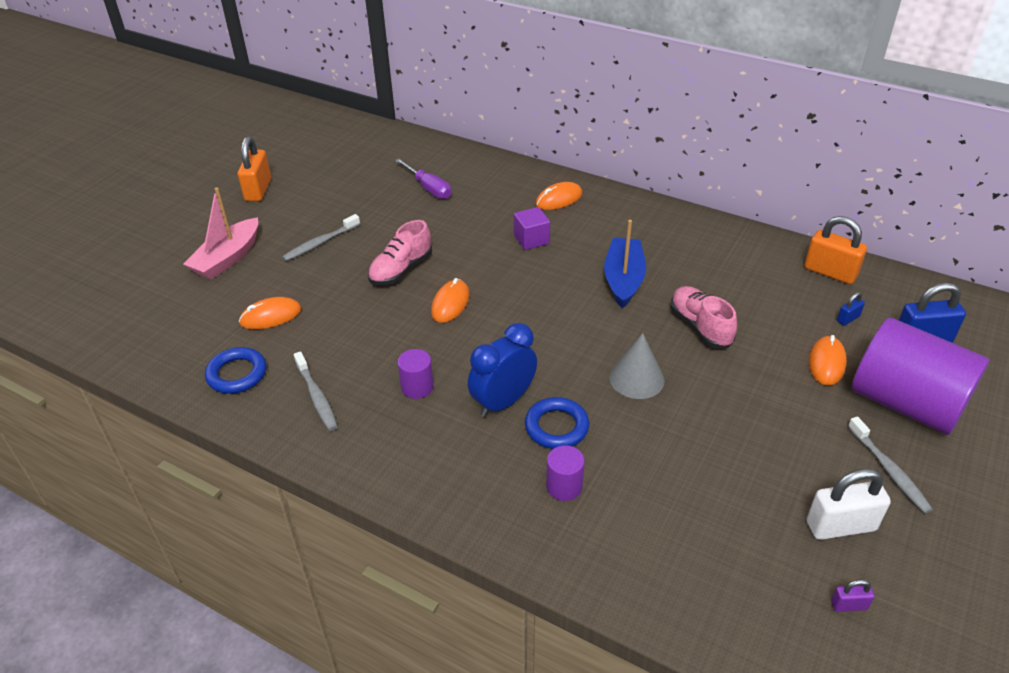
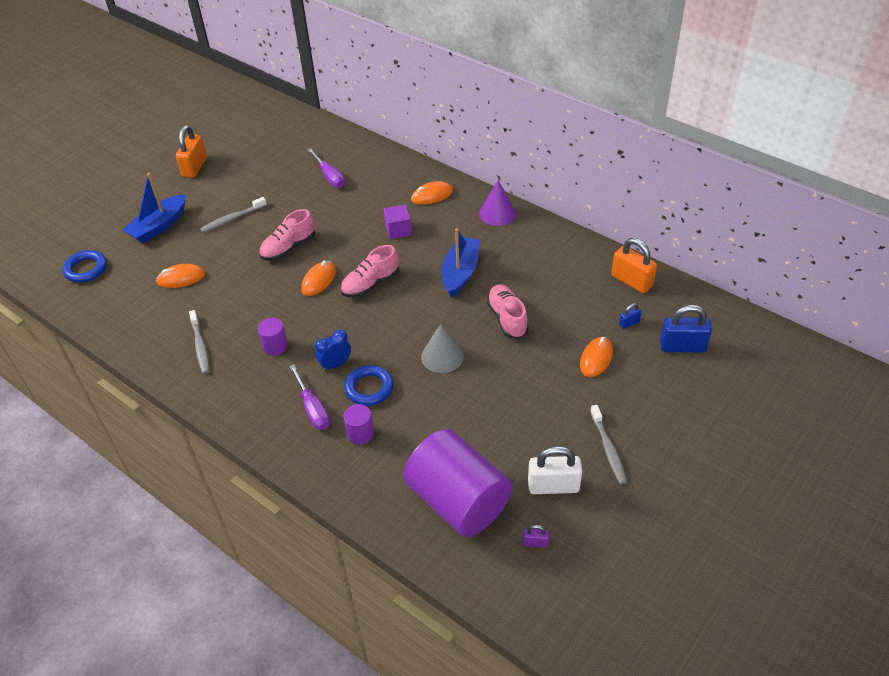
camera: 10 degrees right, 5 degrees up
pink boat [183,187,258,280] -> blue boat [123,173,186,243]
blue ring [205,347,266,394] -> blue ring moved to [63,250,107,283]
blue clock [468,323,537,417] -> blue clock [315,329,351,371], size x0.63
purple cylinder [852,317,989,435] -> purple cylinder moved to [403,429,512,537]
none -> purple screwdriver [289,365,330,430]
none -> pink shoe [340,245,399,298]
none -> purple cone [479,181,516,226]

